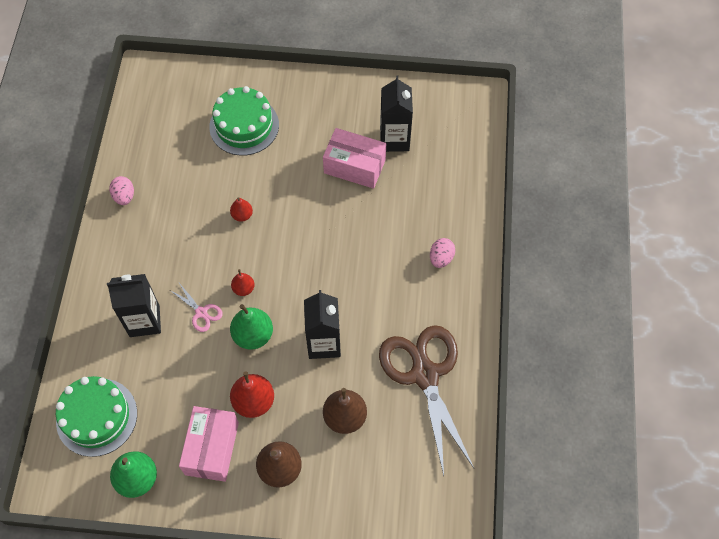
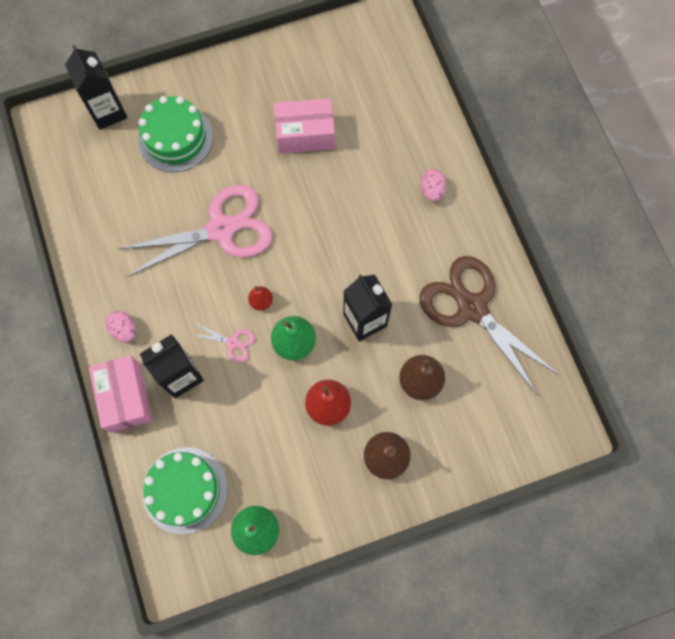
camera: 25 degrees left, 10 degrees up
pink egg [109,176,134,205] -> pink egg moved to [105,311,136,342]
pink box [179,406,239,482] -> pink box moved to [89,355,153,433]
red pear [230,197,253,222] -> pink scissors [118,185,273,277]
black carton [380,76,413,152] -> black carton moved to [65,45,127,130]

